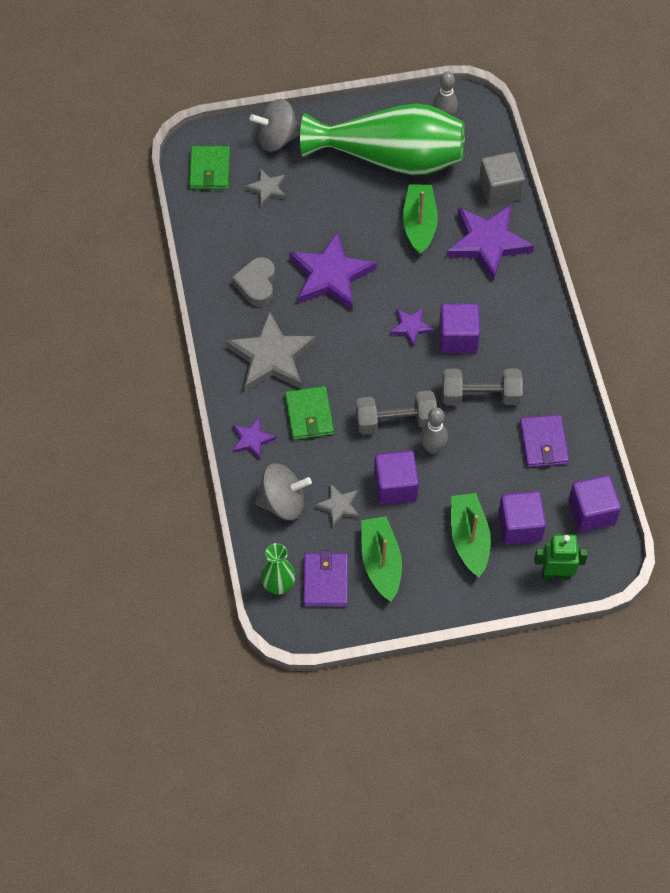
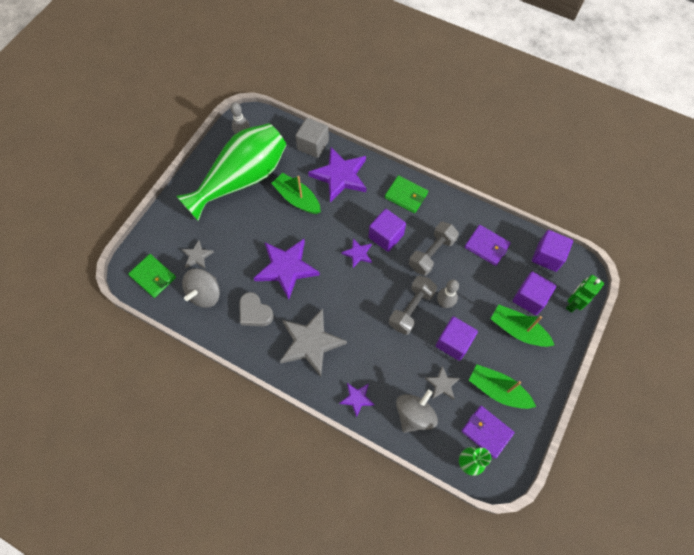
camera: 50 degrees left, 5 degrees up
grey spinning top [250,99,300,152] -> grey spinning top moved to [182,268,220,308]
green wallet [285,386,334,440] -> green wallet moved to [385,175,428,213]

